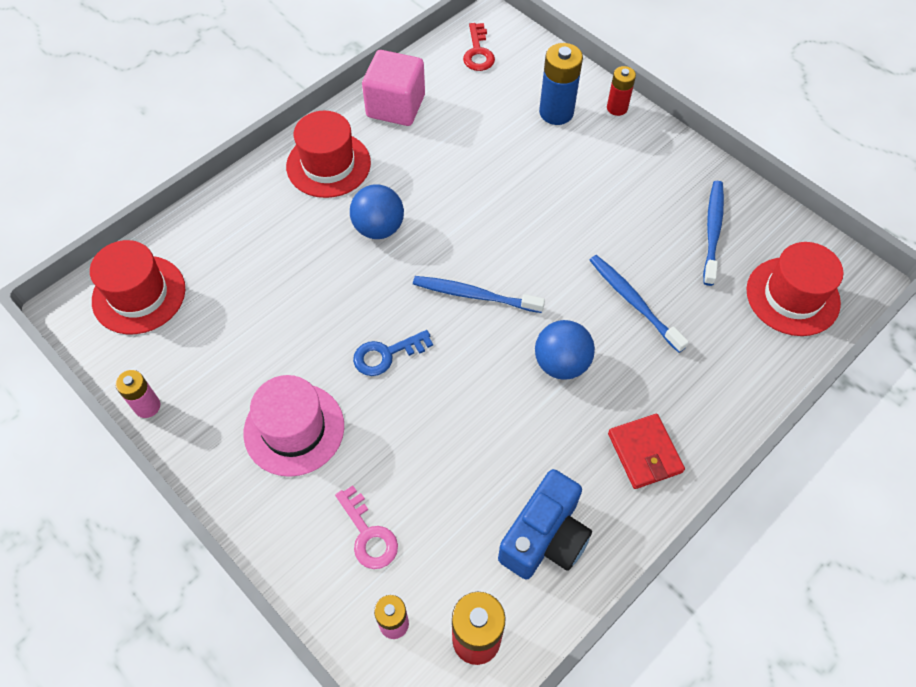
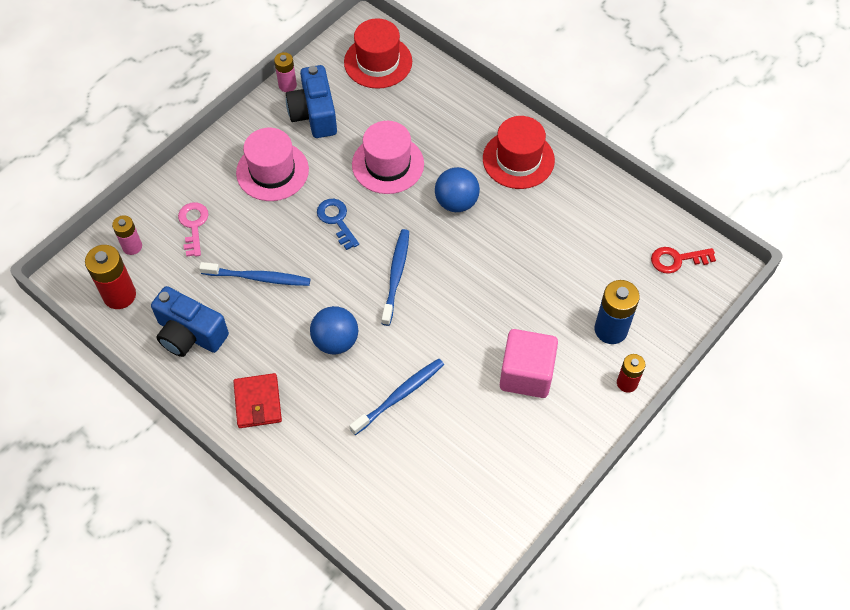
camera: 85 degrees right, 0 degrees up
pink key [335,486,398,569] -> pink key turned 120 degrees clockwise [178,202,208,257]
pink cube [362,50,425,126] -> pink cube moved to [500,329,558,398]
red wallet [608,414,685,489] -> red wallet turned 75 degrees counterclockwise [233,373,282,428]
blue toothbrush [703,181,724,286] -> blue toothbrush moved to [199,262,311,286]
red hat [747,242,843,336] -> none
none -> blue camera [286,65,337,138]
none -> pink hat [352,121,424,194]

